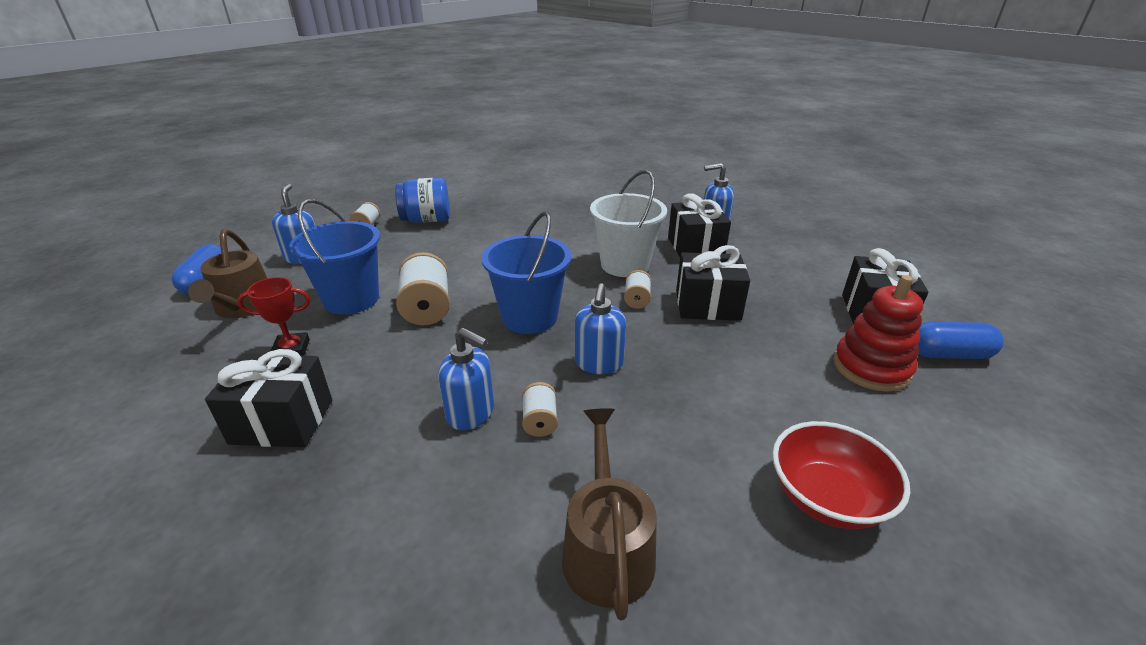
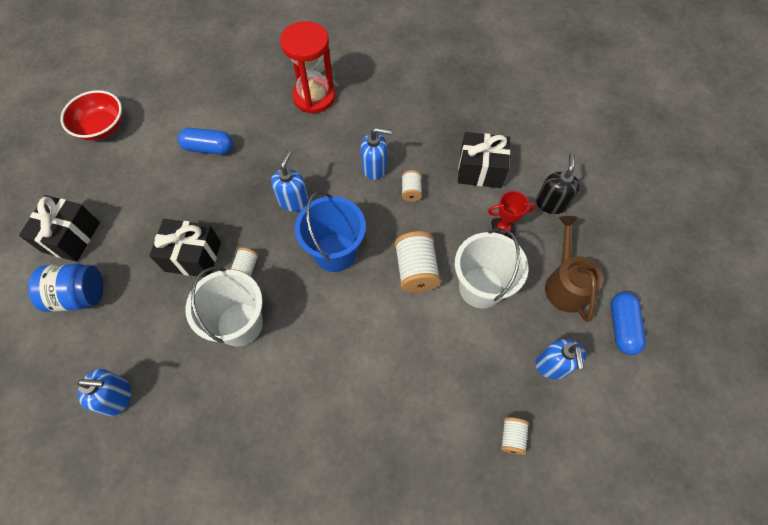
camera: 175 degrees left, 30 degrees up
blue bucket [290,199,380,315] -> white bucket [455,228,528,309]
blue jar [395,177,450,223] -> blue jar moved to [28,264,103,312]
blue soap dispenser [438,328,494,430] -> blue soap dispenser turned 150 degrees clockwise [361,128,392,180]
white spool [522,382,558,437] -> white spool moved to [402,170,422,202]
brown watering can [562,408,657,620] -> red hourglass [280,21,335,114]
black gift [668,193,731,256] -> none
red bowl [772,421,910,529] -> red bowl moved to [60,90,122,141]
red stacking toy [833,275,923,392] -> none
blue capsule [918,322,1004,359] -> blue capsule moved to [178,128,233,155]
none -> black soap dispenser [536,153,580,214]

